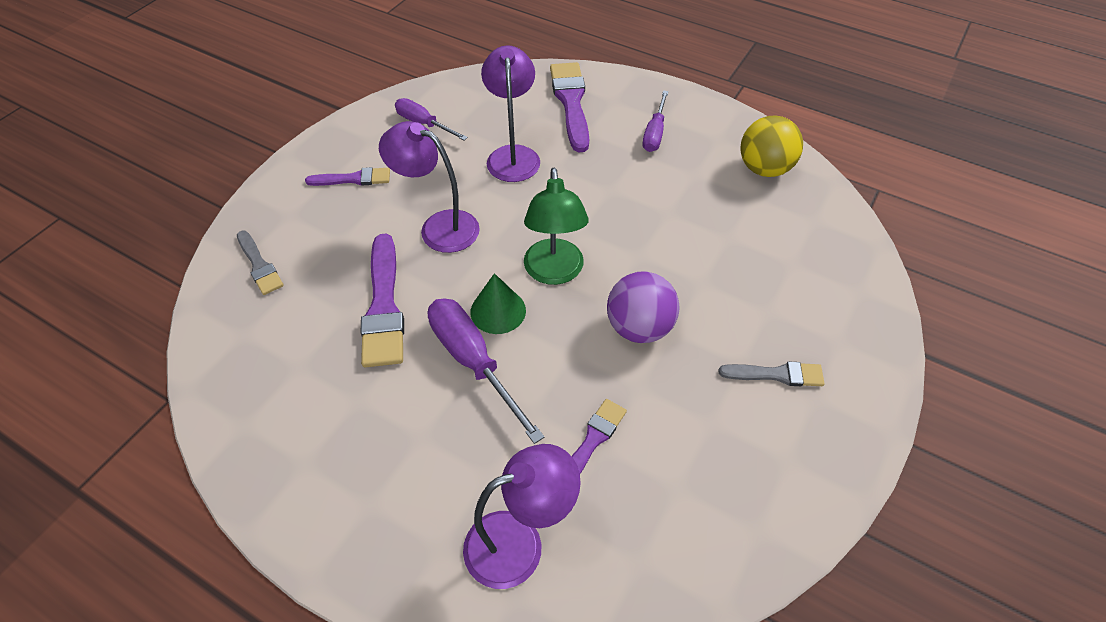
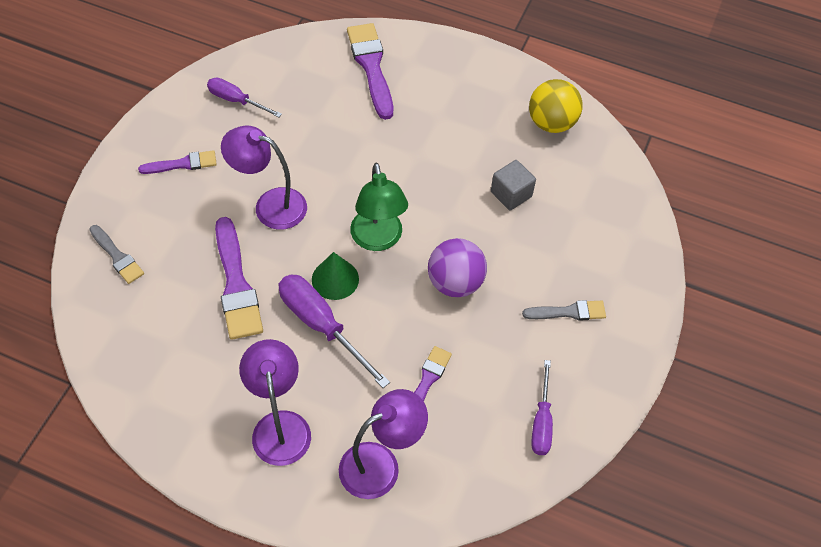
camera: 10 degrees left, 5 degrees up
purple lamp [481,45,540,182] -> purple lamp moved to [239,339,311,466]
purple screwdriver [642,90,669,152] -> purple screwdriver moved to [531,360,553,455]
none -> grey cube [491,160,536,211]

